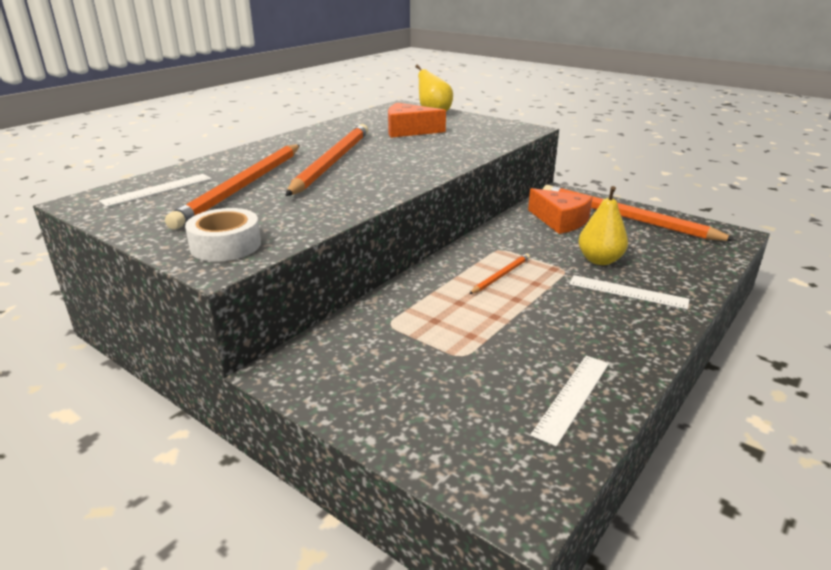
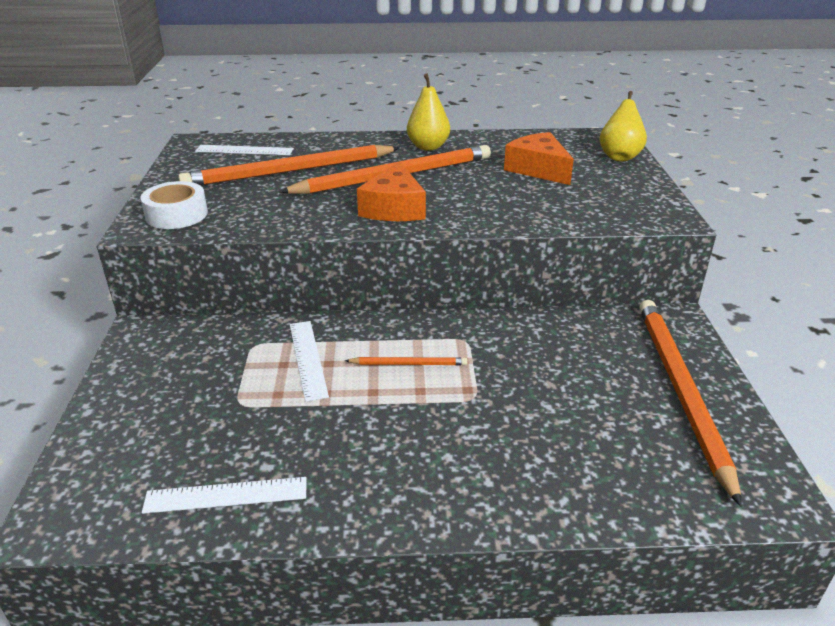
camera: 50 degrees right, 5 degrees up
orange cheese [528,188,593,234] -> orange cheese moved to [357,161,426,221]
white ruler [569,275,689,310] -> white ruler moved to [290,321,329,402]
yellow pear [578,186,628,265] -> yellow pear moved to [407,73,450,151]

